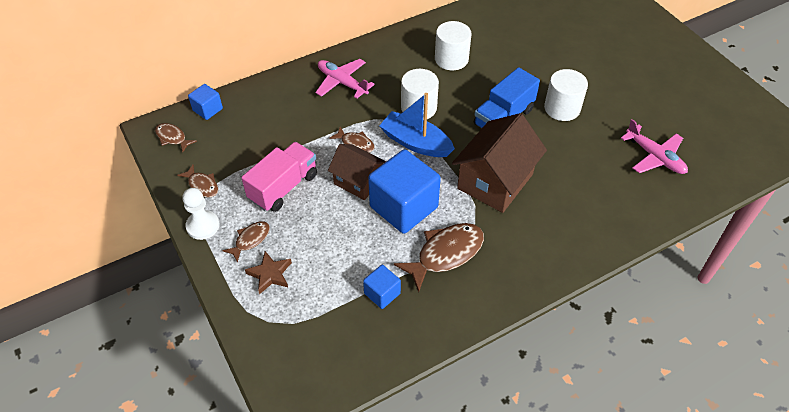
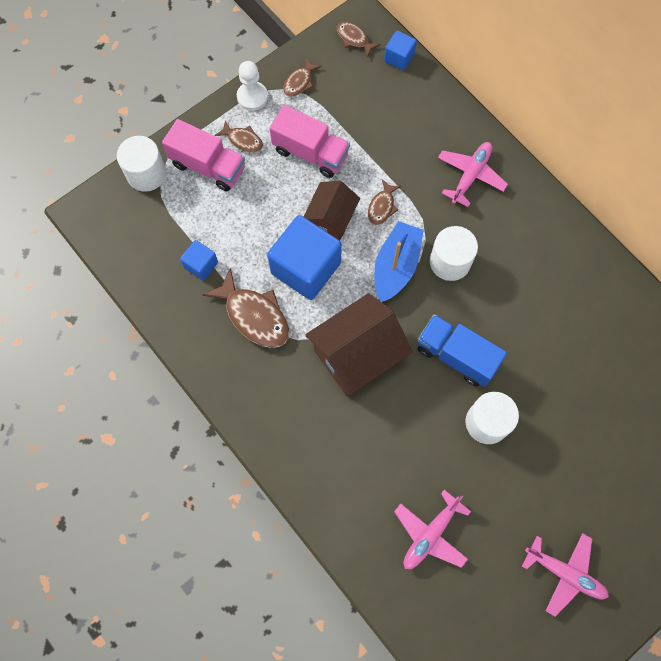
camera: 80 degrees right, 20 degrees up
brown fish [155,123,197,152] -> brown fish turned 75 degrees counterclockwise [337,22,380,57]
brown star [245,251,292,294] -> pink truck [162,119,245,191]
white cylinder [435,21,471,70] -> white cylinder moved to [117,136,166,192]
brown house [452,113,547,213] -> brown house turned 60 degrees counterclockwise [305,293,413,396]
none -> pink plane [522,533,609,617]

